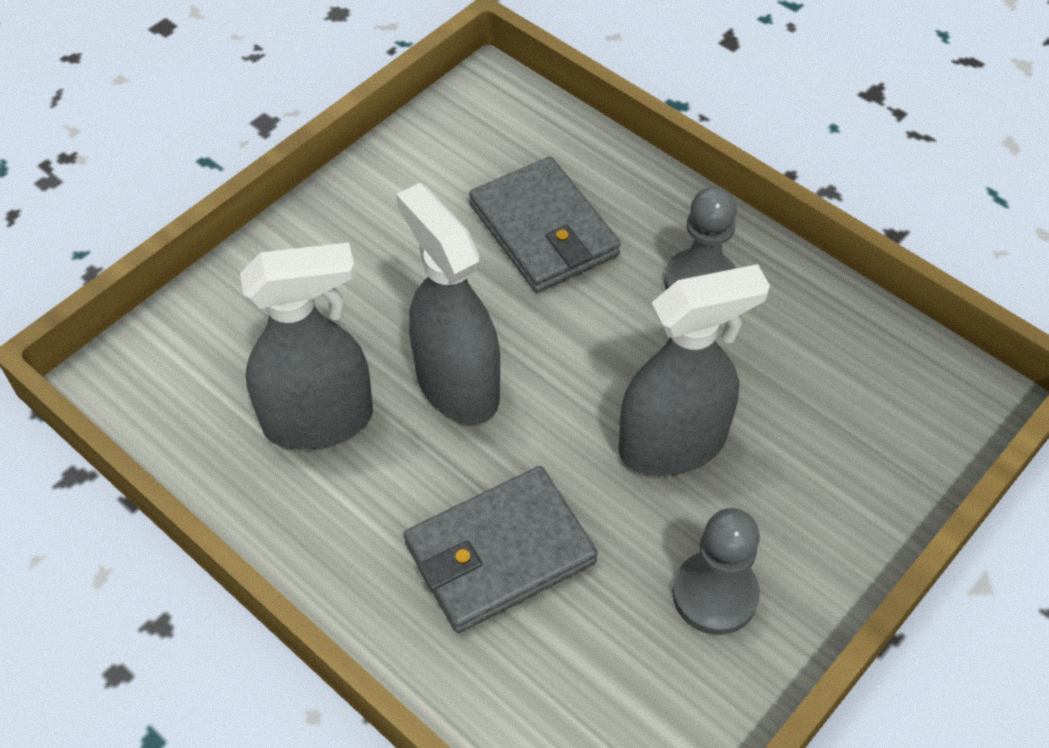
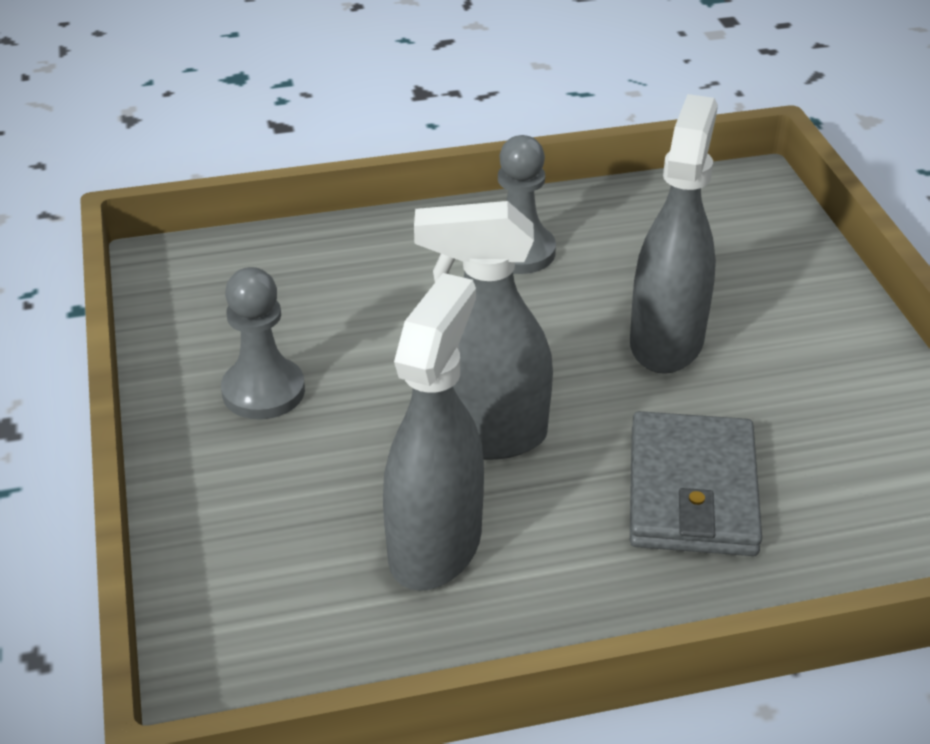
camera: 55 degrees left, 15 degrees down
grey wallet [469,157,621,293] -> none
grey pawn [672,508,760,635] -> grey pawn moved to [221,267,305,420]

